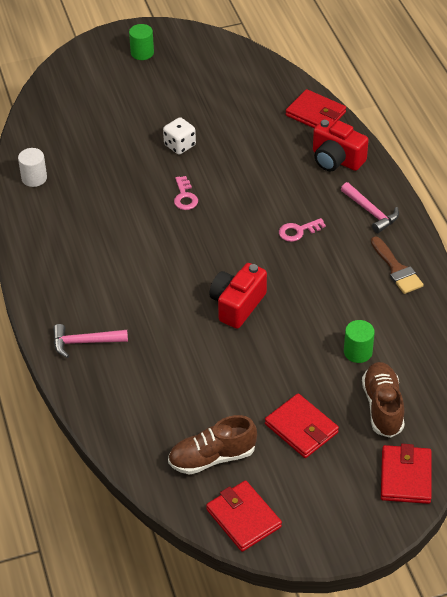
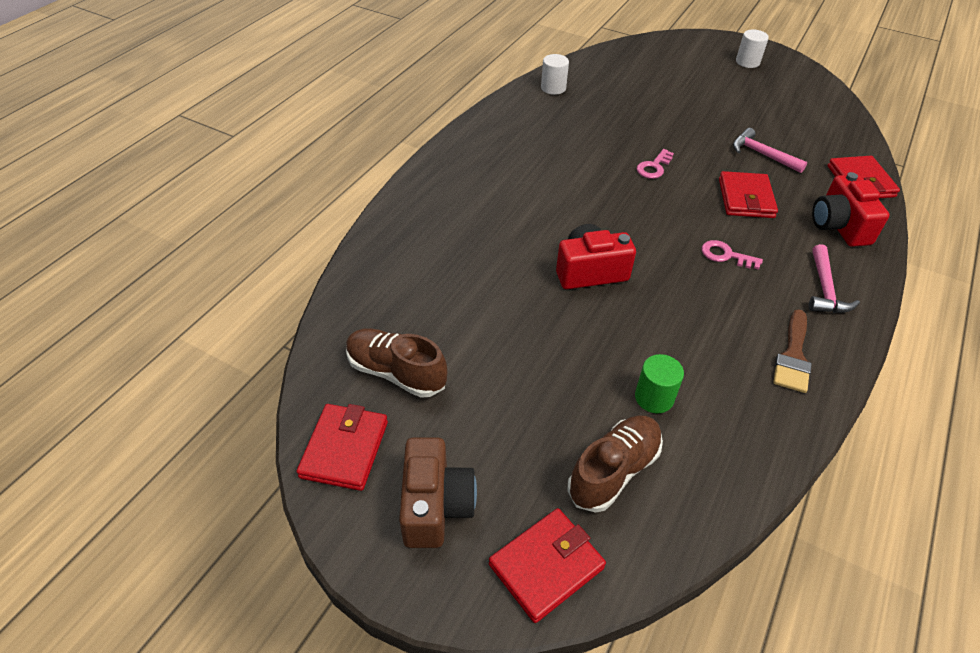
camera: 45 degrees right, 0 degrees up
pink hammer [53,324,128,358] -> pink hammer moved to [733,128,808,173]
green cylinder [129,24,154,60] -> white cylinder [736,29,769,68]
white dice [163,117,196,155] -> none
red wallet [265,393,339,458] -> red wallet moved to [719,171,778,218]
none -> brown camera [399,438,477,548]

